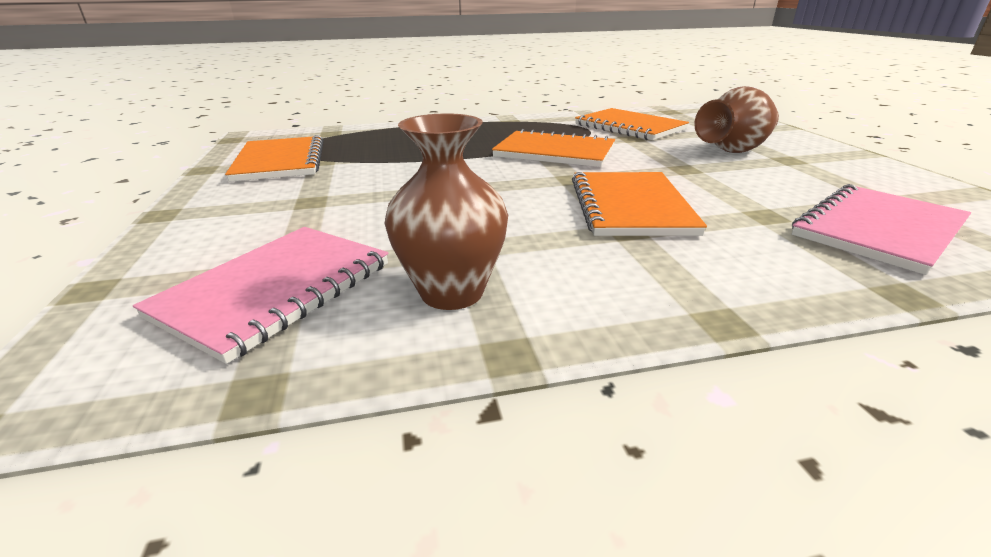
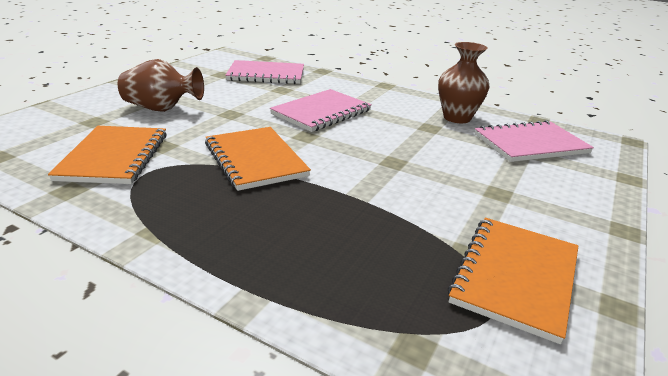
camera: 140 degrees left, 0 degrees up
orange notebook [572,172,707,236] -> pink notebook [270,89,372,132]

